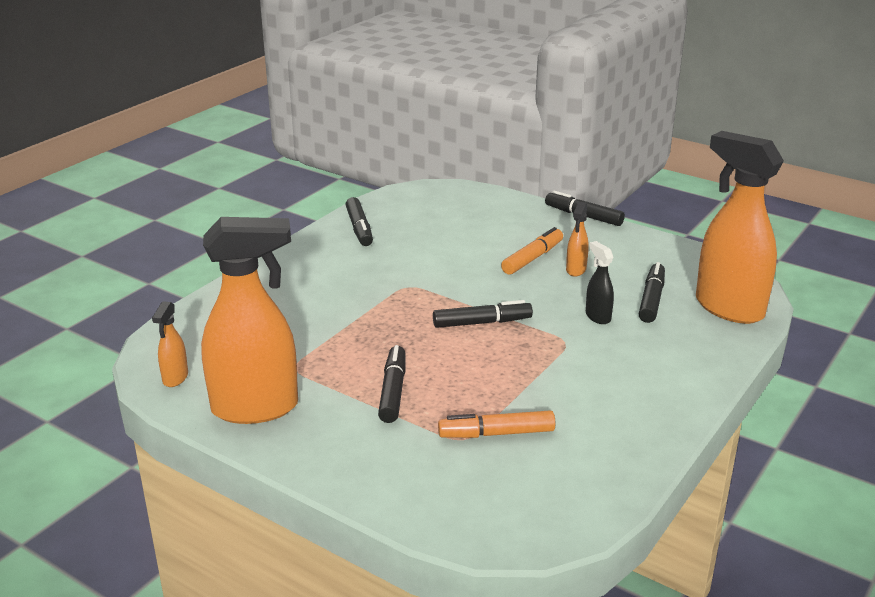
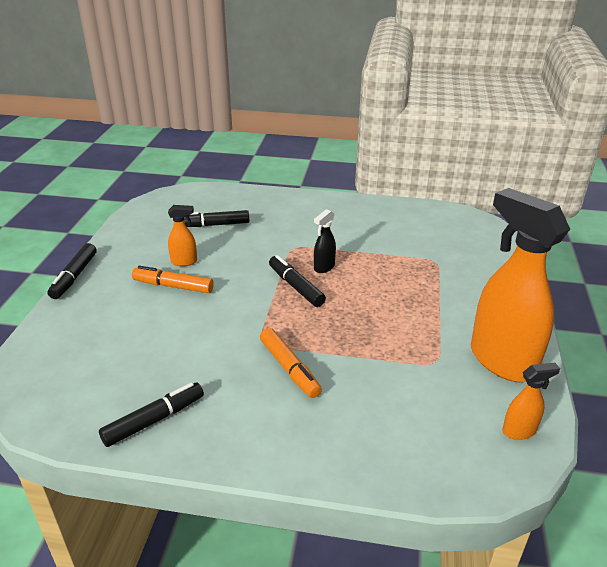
camera: 115 degrees left, 5 degrees up
black marker [378,345,406,423] -> none
orange marker [438,411,555,438] -> orange marker moved to [260,328,322,398]
black spray bottle [586,241,614,324] -> black spray bottle moved to [314,209,336,273]
orange spray bottle [696,131,784,324] -> none

